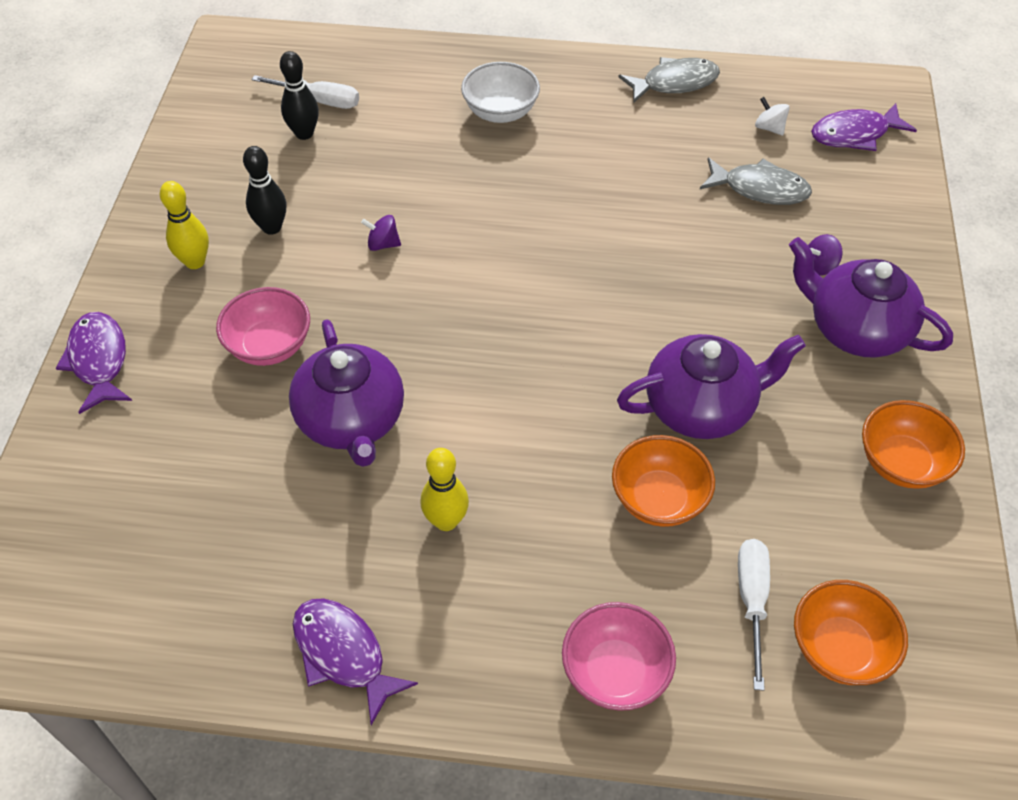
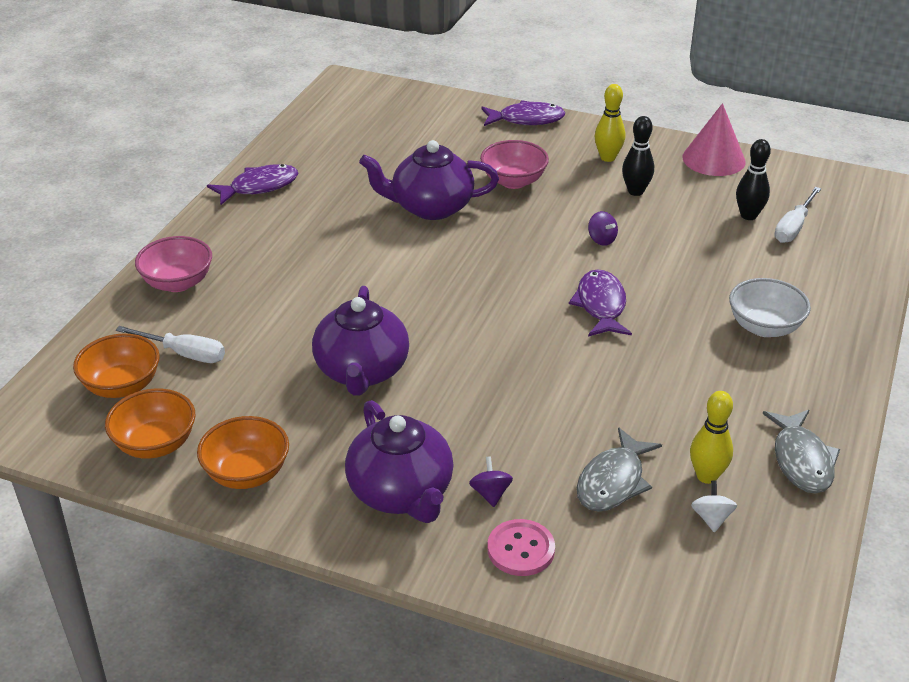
camera: 105 degrees right, 15 degrees down
purple spinning top [361,215,401,251] -> purple spinning top turned 120 degrees clockwise [588,211,618,246]
yellow bowling pin [421,448,469,531] -> yellow bowling pin moved to [690,391,733,484]
orange bowl [612,435,715,527] -> orange bowl moved to [105,389,195,459]
white spinning top [755,97,790,136] -> white spinning top turned 60 degrees counterclockwise [691,480,737,533]
purple teapot [789,237,953,358] -> purple teapot turned 105 degrees clockwise [345,400,454,523]
purple fish [811,103,917,151] -> purple fish moved to [569,269,632,337]
none -> pink button [487,519,555,576]
none -> pink cone [682,103,746,176]

